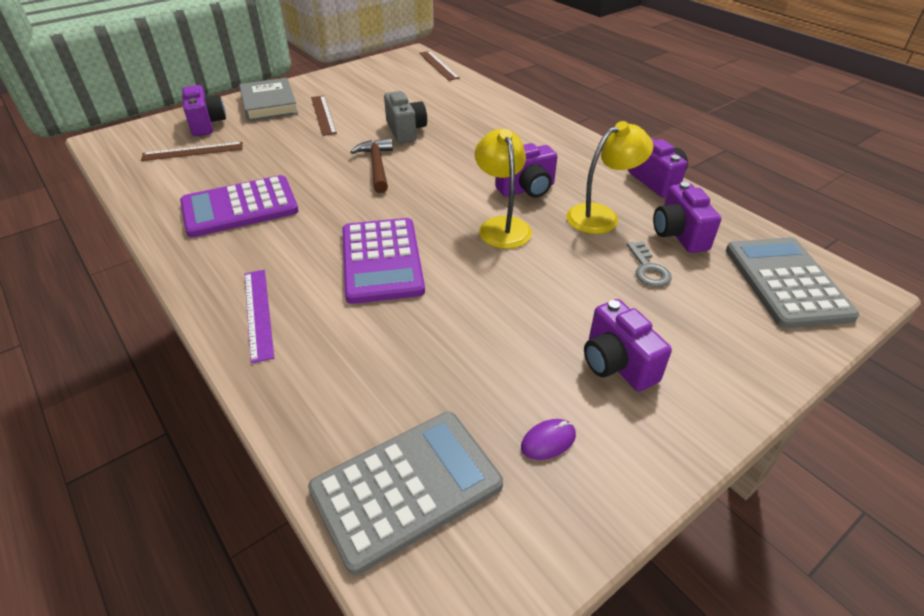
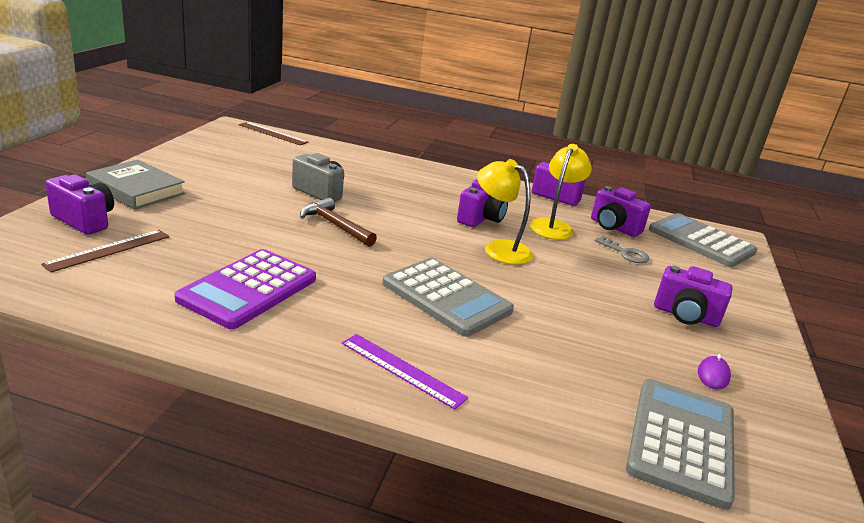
camera: 40 degrees left, 15 degrees down
brown ruler [311,96,337,136] -> none
purple calculator [342,218,425,304] -> grey calculator [383,258,514,337]

